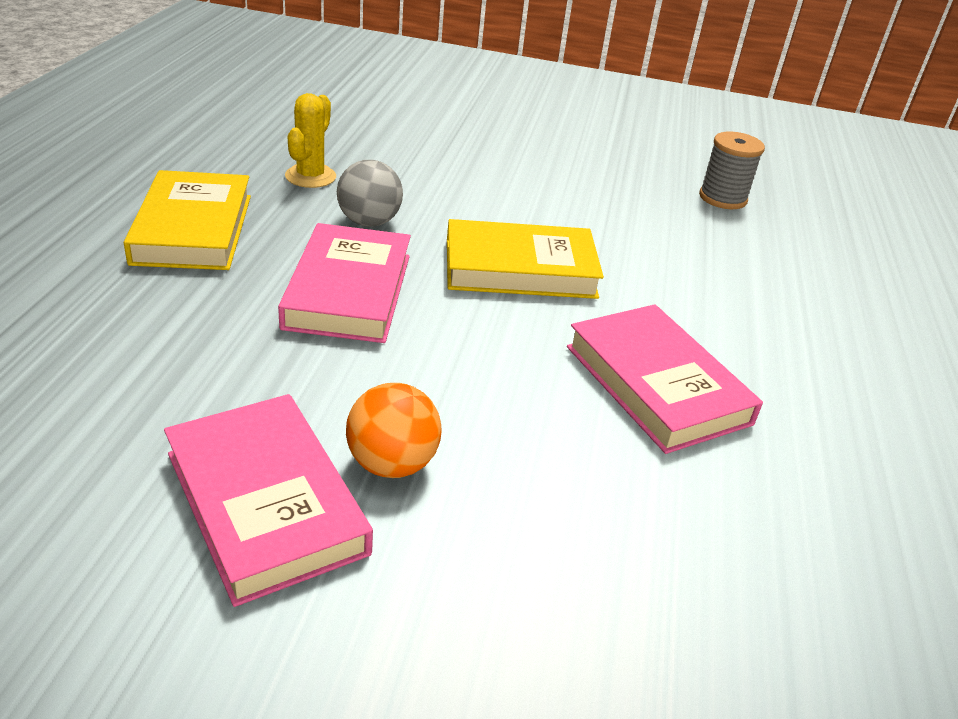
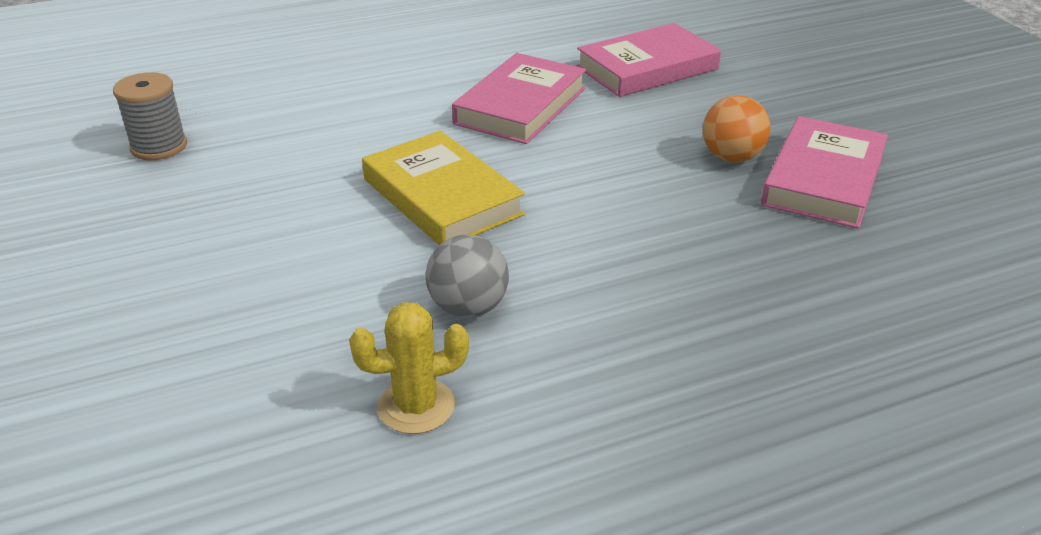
camera: 120 degrees left, 0 degrees up
yellow book [124,170,251,270] -> none
pink book [278,223,411,343] -> pink book moved to [576,23,721,97]

